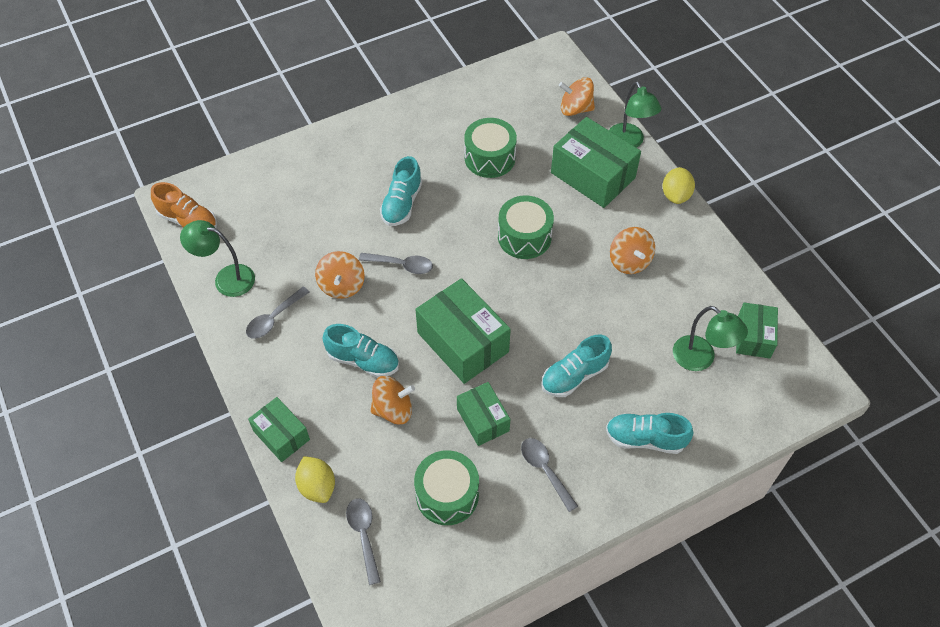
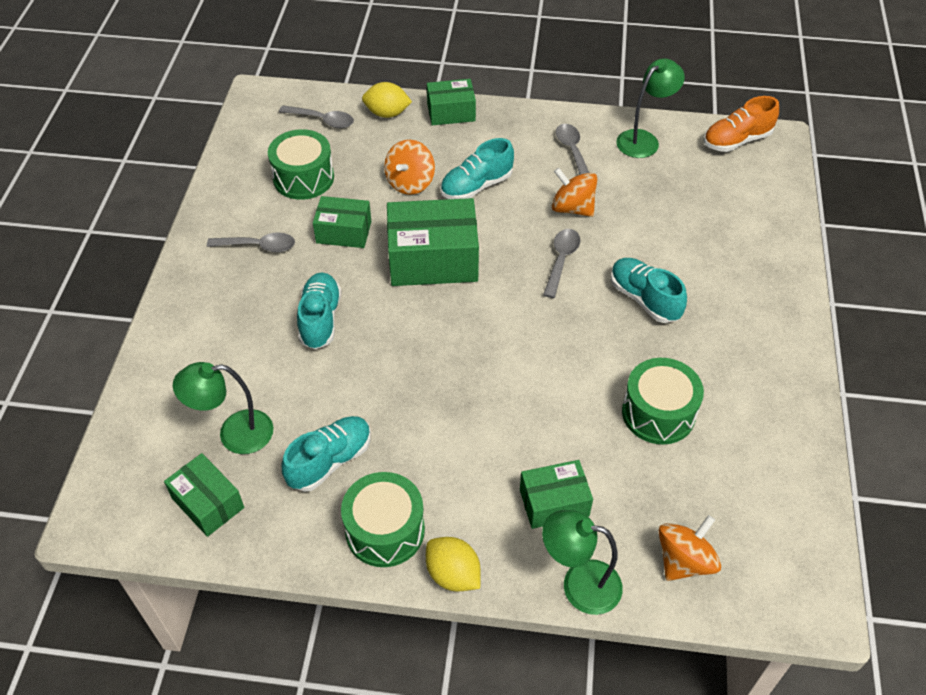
camera: 125 degrees right, 5 degrees down
grey spoon [359,253,433,274] -> grey spoon turned 150 degrees clockwise [543,229,580,298]
green drum [498,195,554,259] -> green drum moved to [341,472,425,567]
green box [551,117,641,208] -> green box [520,460,593,529], size x0.59
turquoise shoe [606,413,693,454] -> turquoise shoe moved to [282,416,371,492]
orange spinning top [610,227,655,274] -> none

